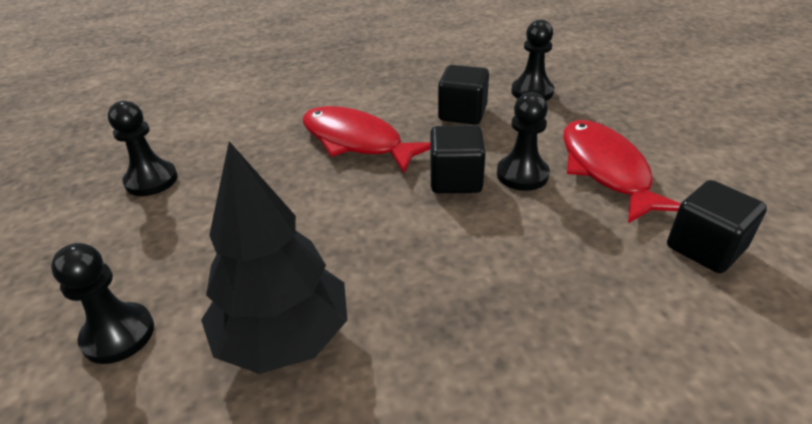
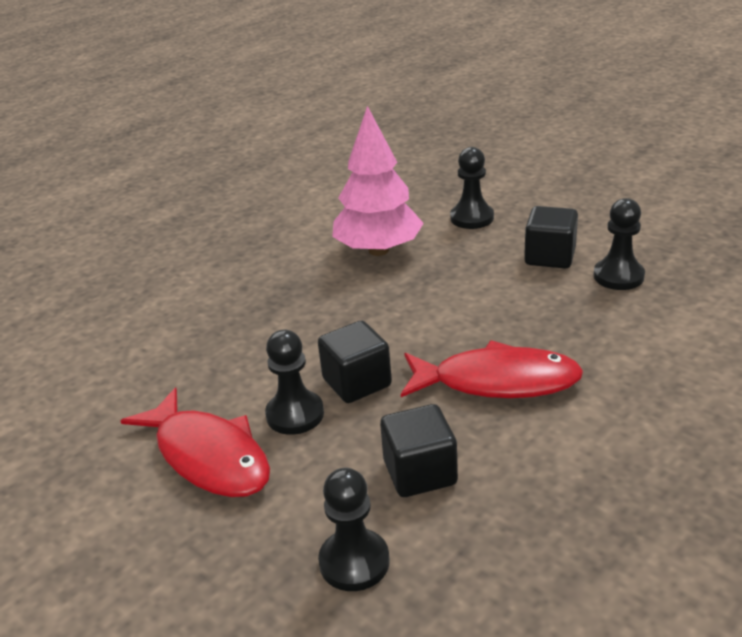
camera: 150 degrees right, 5 degrees down
black tree [201,141,347,374] -> pink tree [332,106,424,256]
black cube [667,180,767,273] -> black cube moved to [524,206,578,269]

